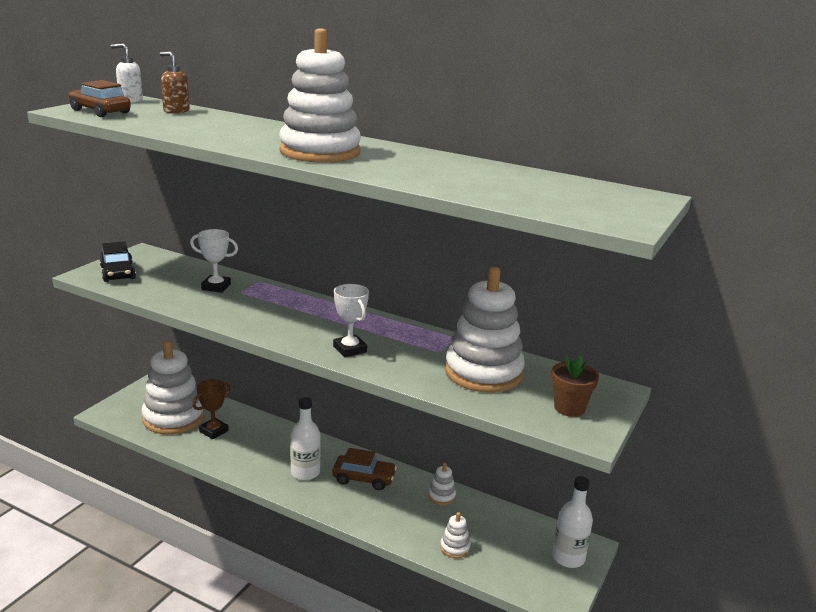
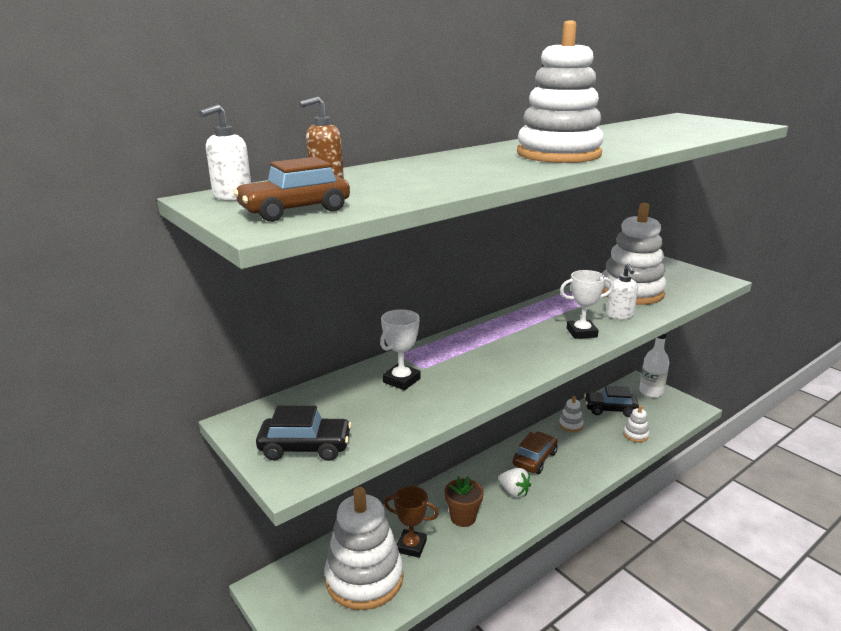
camera: 65 degrees left, 0 degrees up
brown trophy [192,379,231,439] -> brown trophy turned 45 degrees counterclockwise [384,486,439,558]
white bottle [290,397,321,480] -> white strawberry [499,468,531,498]
brown flower pot [551,355,599,417] -> brown flower pot moved to [445,476,483,527]
none -> black car [584,386,639,417]
none -> white soap dispenser [606,264,638,319]

